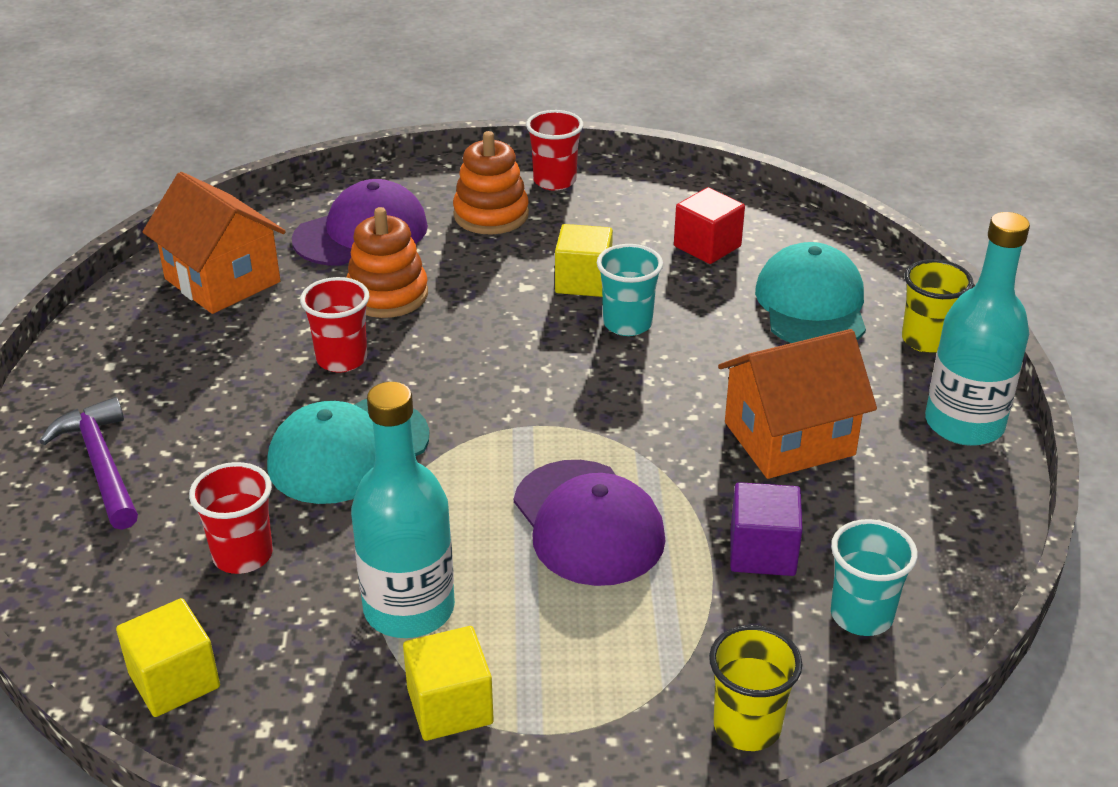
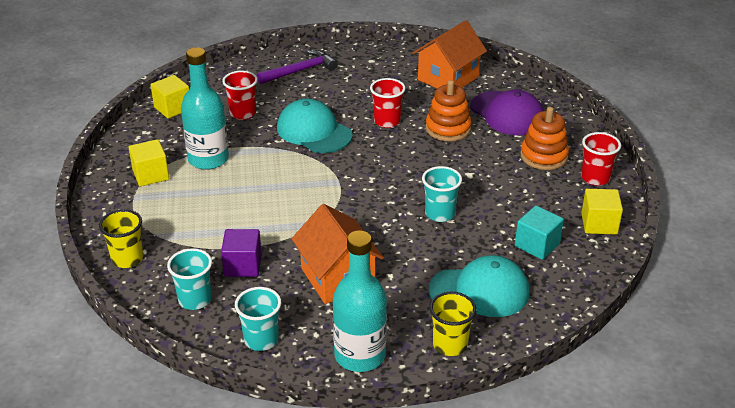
camera: 85 degrees right, 0 degrees up
purple cap [514,460,666,586] -> none
yellow cube [555,224,613,297] -> yellow cube moved to [581,189,623,235]
red cube [674,187,745,264] -> turquoise cube [515,206,564,260]
none -> turquoise cup [235,287,281,351]

